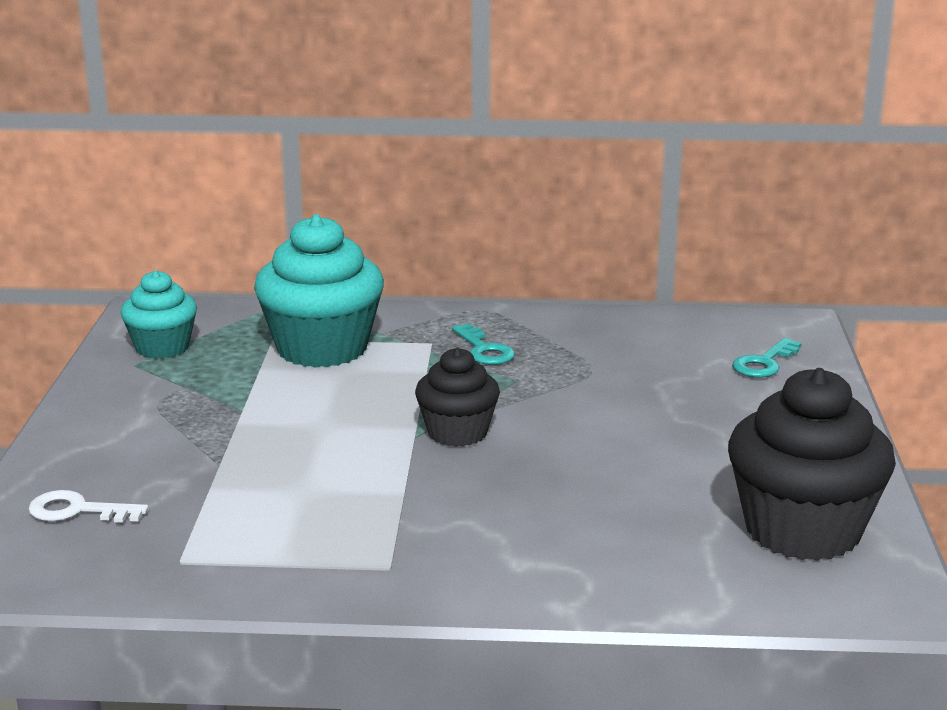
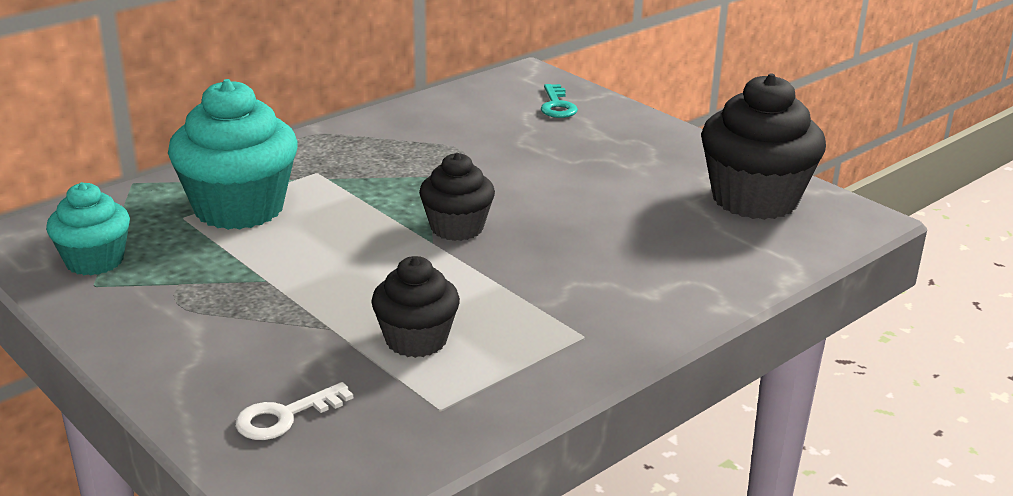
camera: 45 degrees left, 5 degrees up
turquoise key [452,324,515,365] -> none
none -> black cupcake [371,256,460,358]

